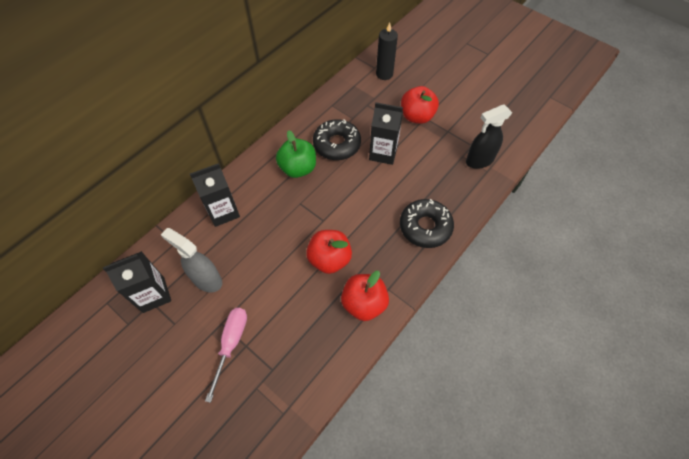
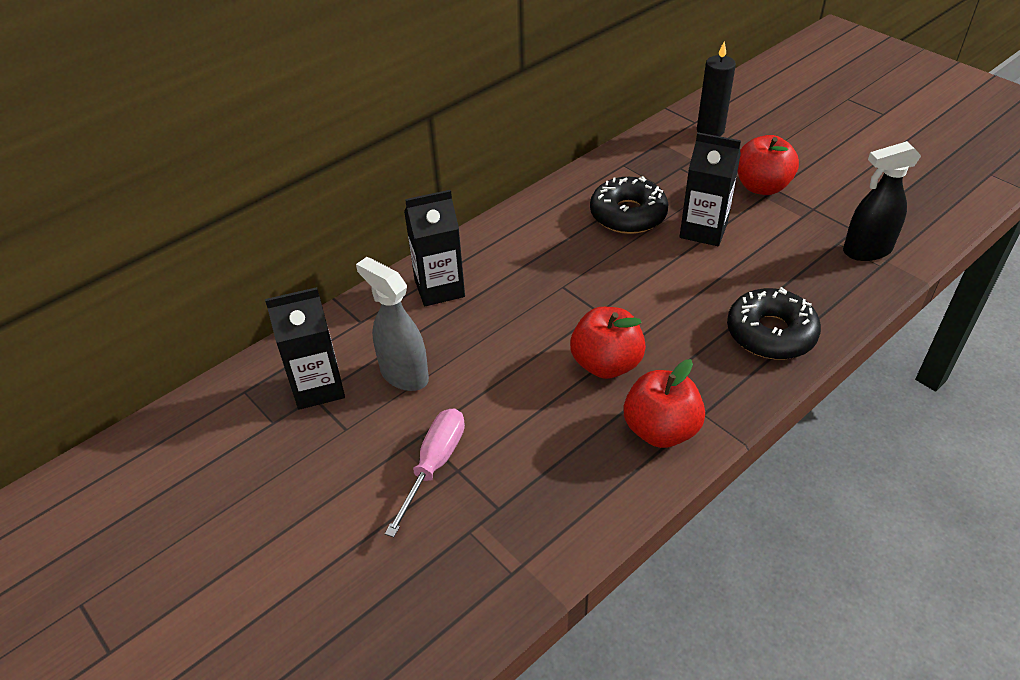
camera: 10 degrees right, 15 degrees down
green apple [276,130,316,178] -> none

